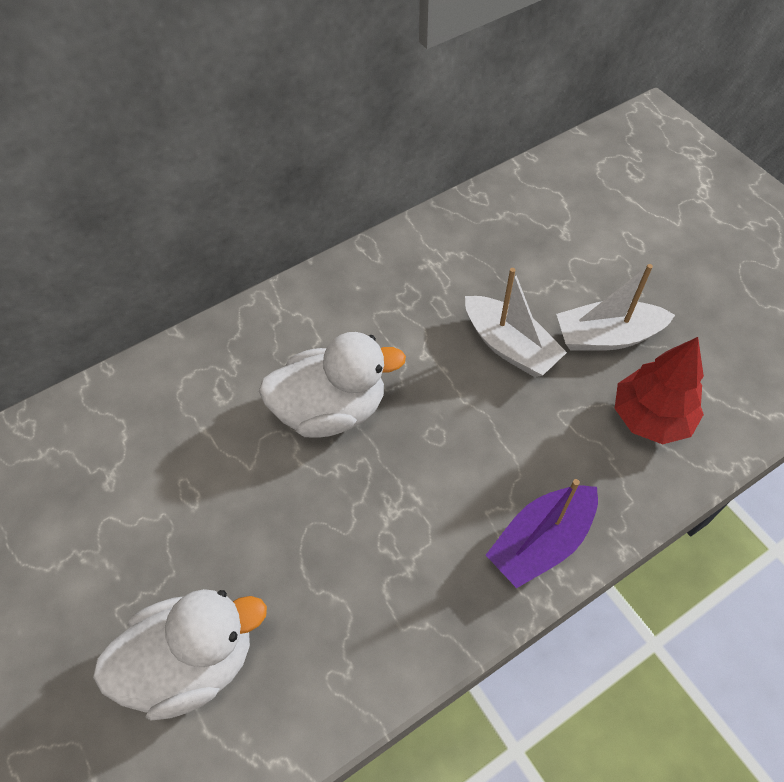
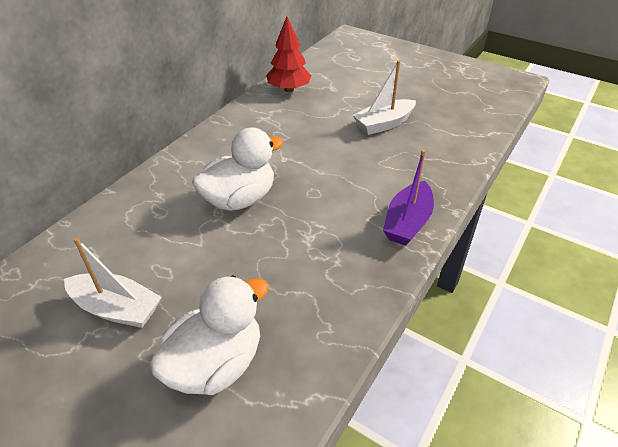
camera: 25 degrees left, 15 degrees down
white boat [465,268,567,377] -> white boat moved to [64,237,161,328]
red tree [614,337,704,444] -> red tree moved to [266,17,311,92]

